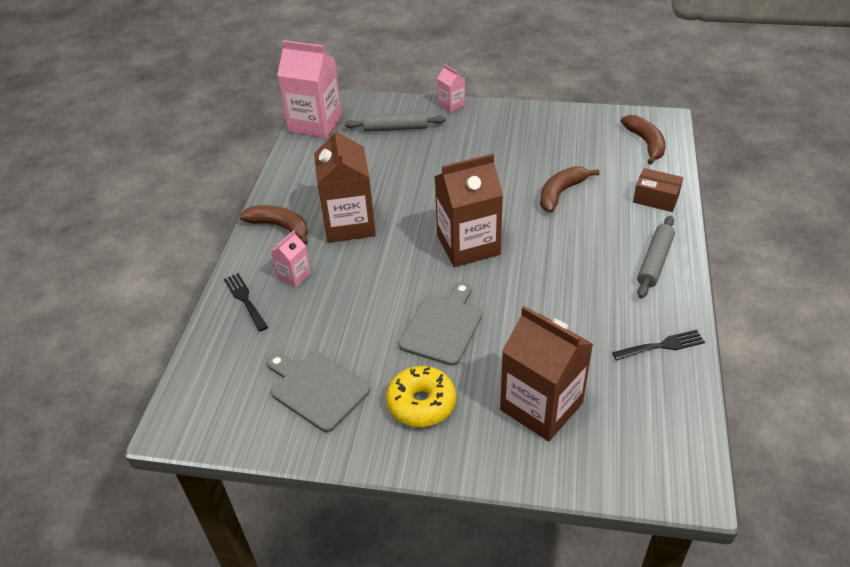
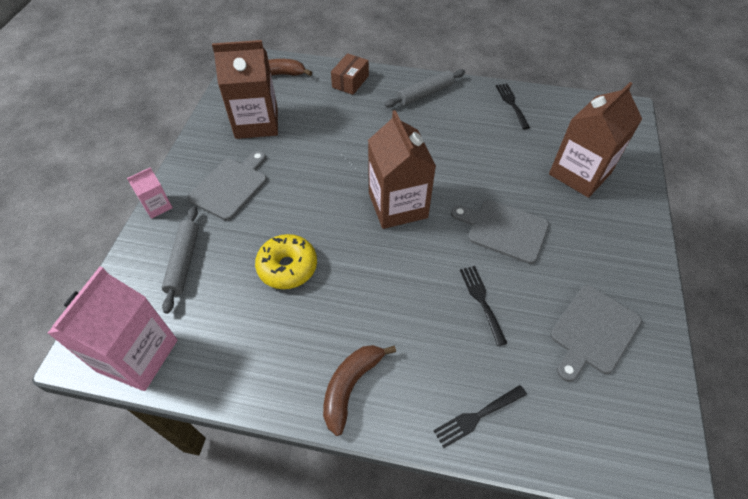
camera: 90 degrees left, 10 degrees up
pink carton [271,230,311,287] -> none
brown carton [314,125,376,243] -> brown carton moved to [212,40,278,139]
yellow donut [386,366,456,427] -> yellow donut moved to [255,234,317,289]
brown banana [540,166,599,213] -> none
grey rolling pin [637,216,675,298] -> grey rolling pin turned 60 degrees counterclockwise [385,69,465,108]
none -> grey cutting board [187,151,267,220]
none -> black fork [460,266,507,346]

